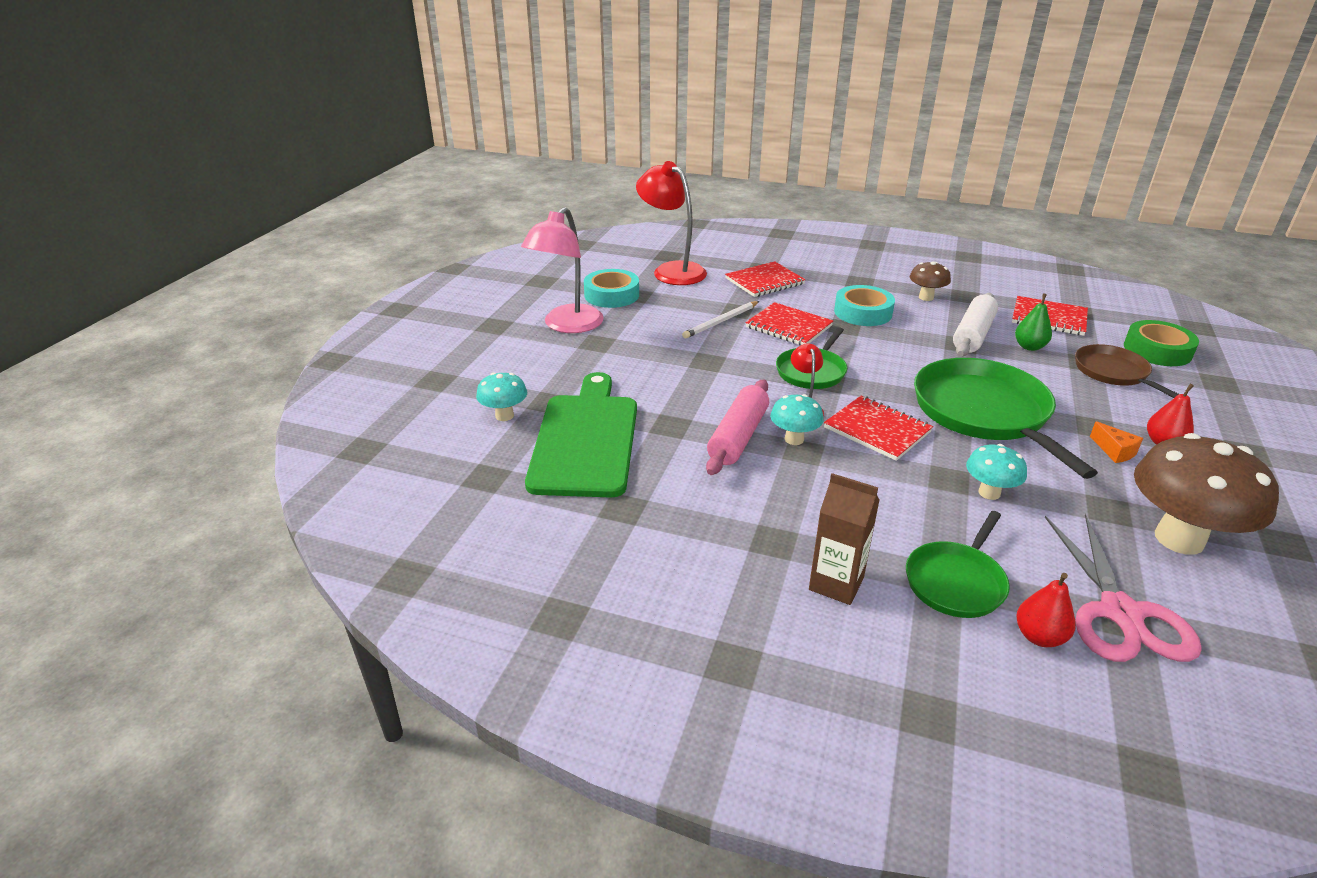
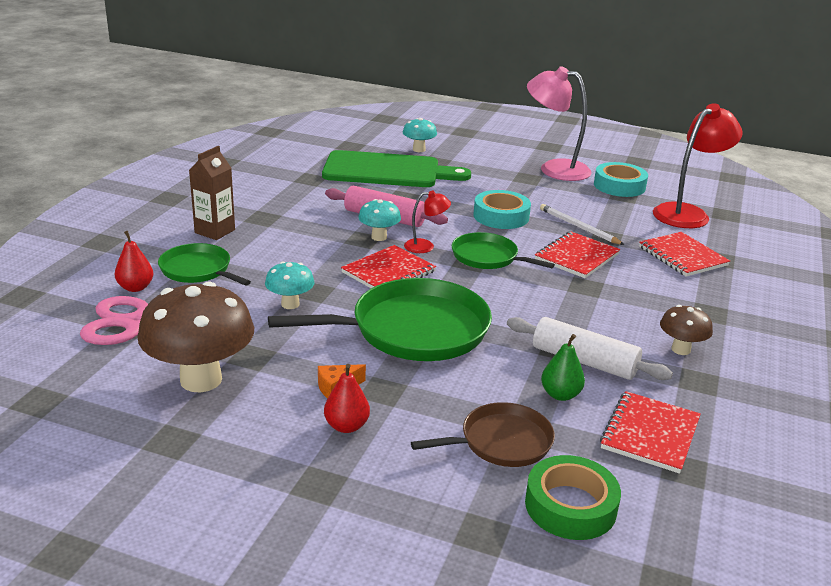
camera: 90 degrees right, 5 degrees down
turquoise tape [834,285,895,326] -> turquoise tape moved to [474,190,531,229]

